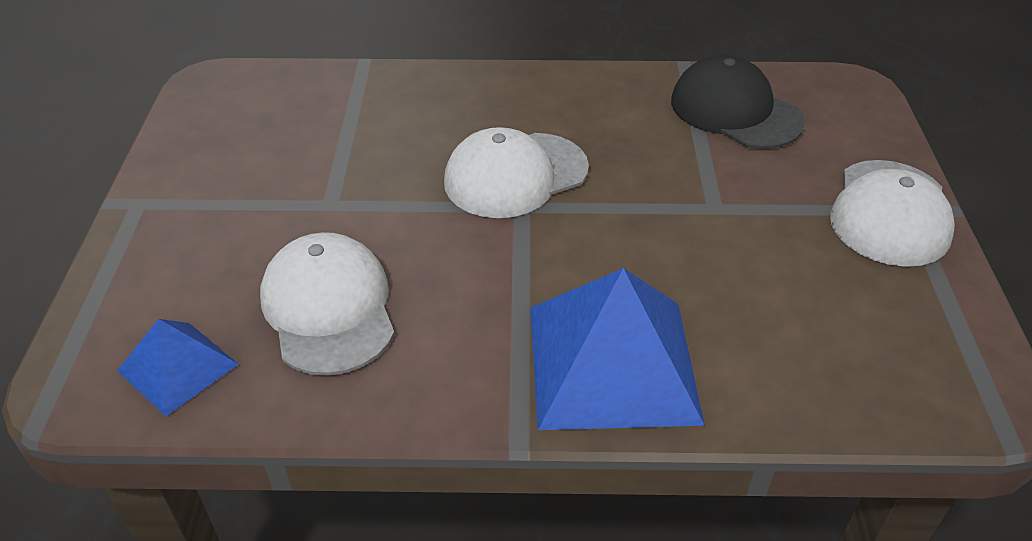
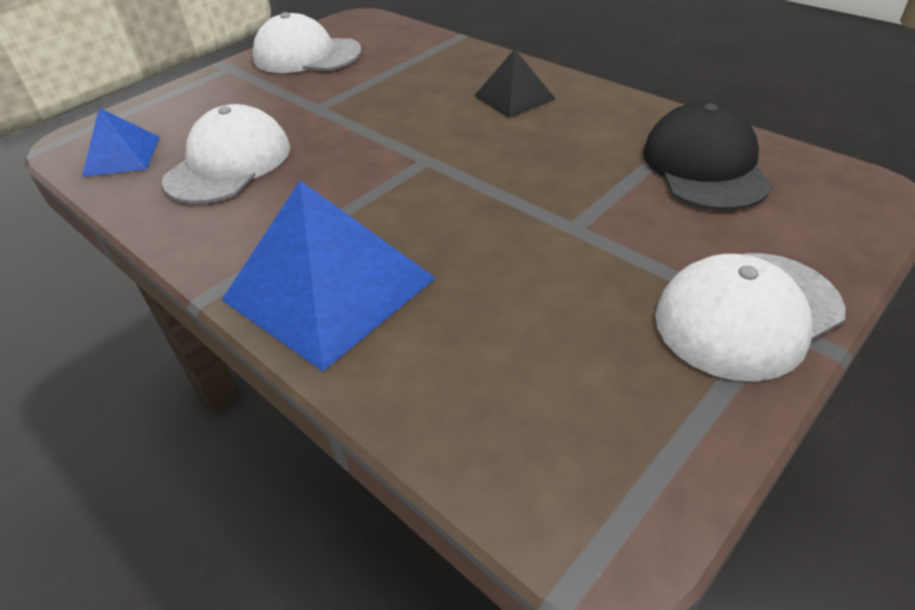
camera: 45 degrees right, 0 degrees up
white cap [444,127,589,218] -> white cap moved to [252,12,362,73]
none -> black pyramid [474,49,555,118]

